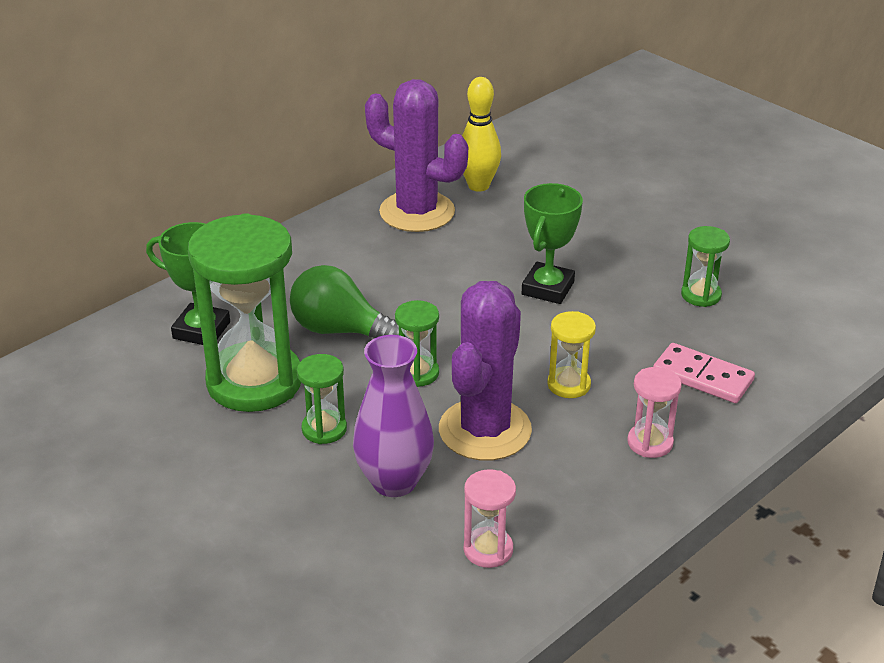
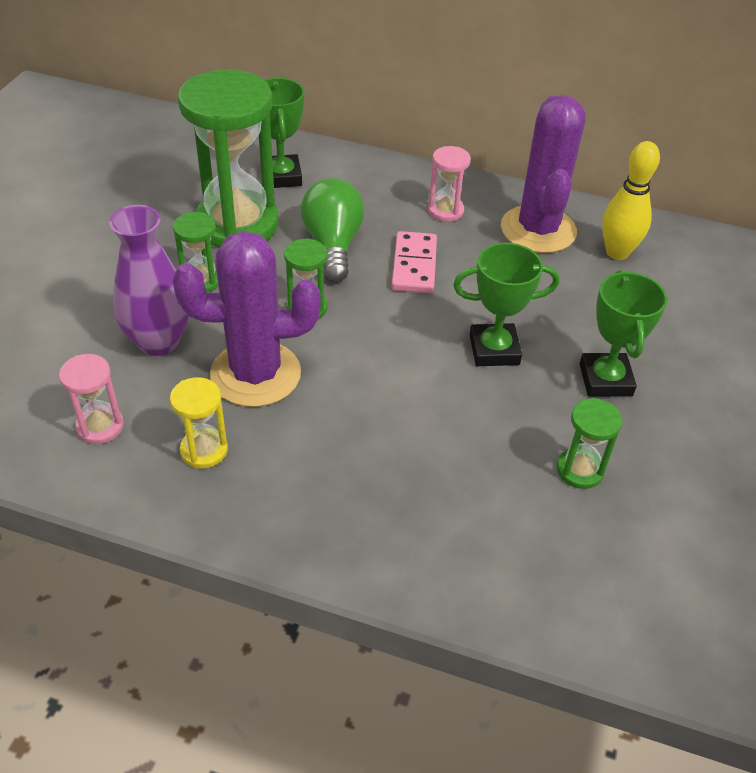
camera: 60 degrees right, 10 degrees up
yellow hourglass [547,311,596,398] -> yellow hourglass moved to [170,377,228,469]
pink hourglass [627,367,682,458] -> pink hourglass moved to [428,146,471,222]
pink domino [653,343,755,403] -> pink domino moved to [391,231,437,293]
none -> green trophy [580,270,667,397]

